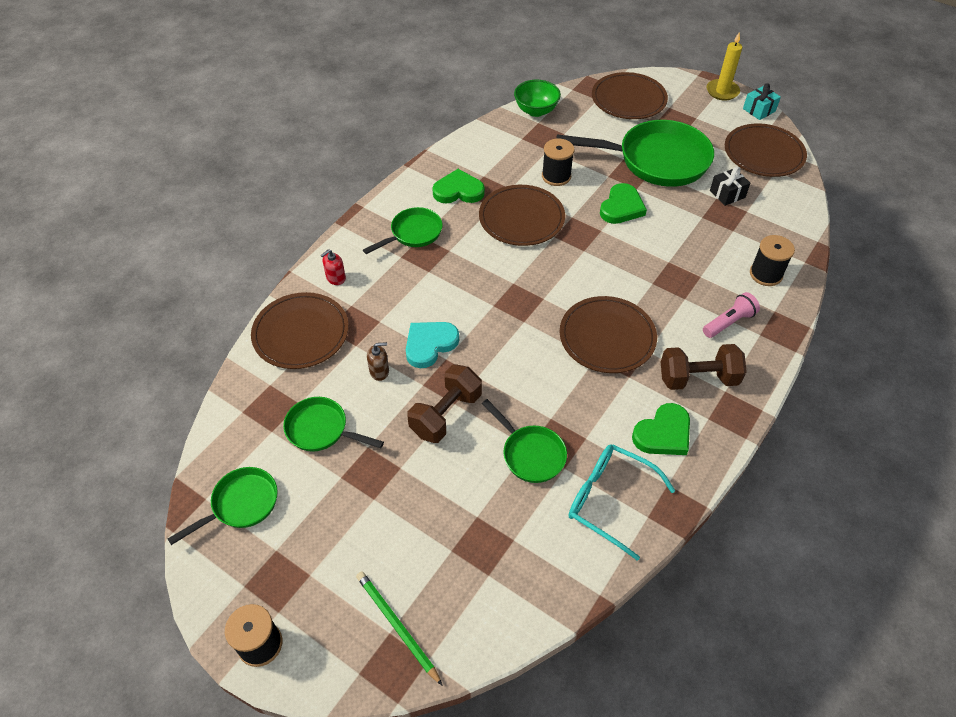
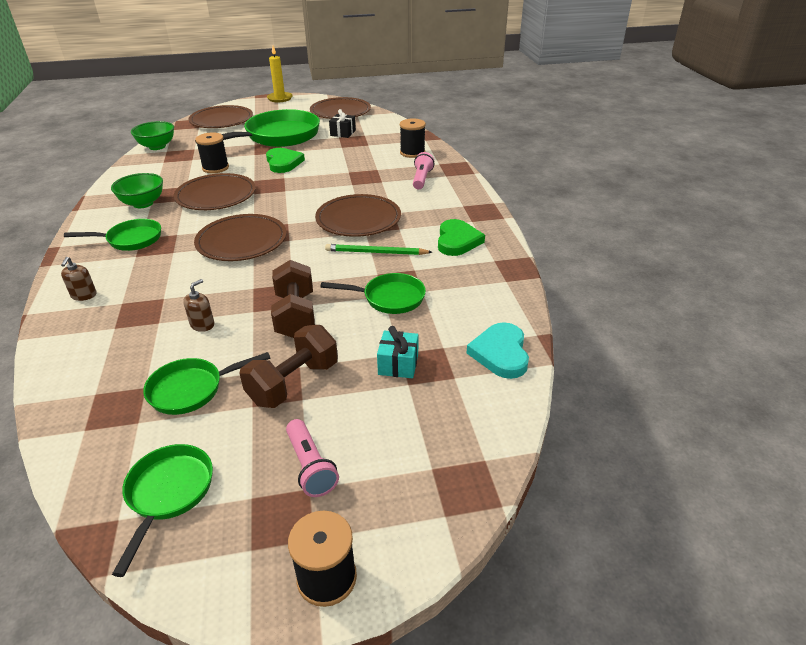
camera: 45 degrees left, 15 degrees down
brown plate [251,292,349,369] -> brown plate moved to [194,214,287,261]
red soap dispenser [321,249,346,285] -> brown soap dispenser [61,257,97,301]
green pencil [356,571,443,686] -> green pencil moved to [325,244,432,255]
green pan [363,207,443,254] -> green pan turned 75 degrees clockwise [64,219,161,251]
turquoise heart [406,322,459,368] -> turquoise heart moved to [467,322,529,379]
green heart [432,169,485,203] -> green bowl [111,173,163,208]
turquoise glasses [569,444,675,561] -> none
brown dumbbell [661,344,747,390] -> brown dumbbell moved to [239,325,338,408]
turquoise gift [743,83,781,120] -> turquoise gift moved to [377,326,418,378]
none -> pink flashlight [286,419,339,497]

